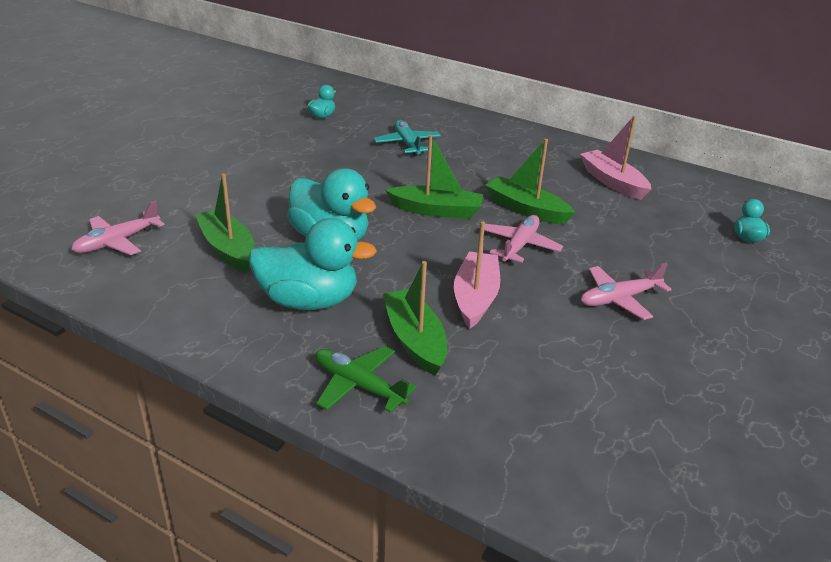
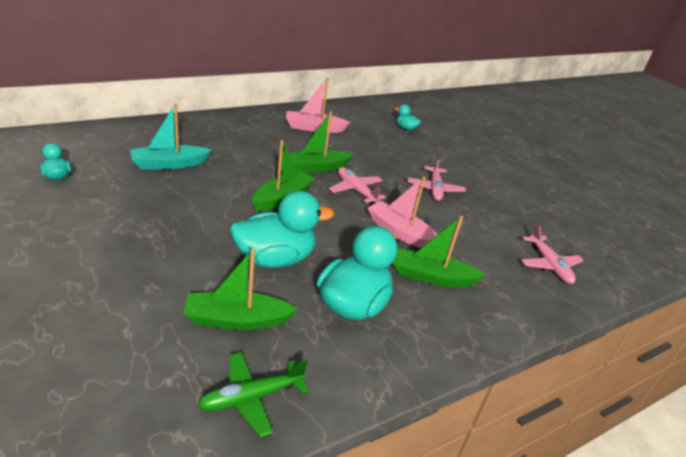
camera: 65 degrees left, 0 degrees up
pink plane [71,200,165,255] -> pink plane moved to [521,224,584,284]
green plane [315,346,417,412] -> green plane moved to [198,352,309,437]
turquoise plane [374,120,441,156] -> turquoise boat [130,104,212,170]

